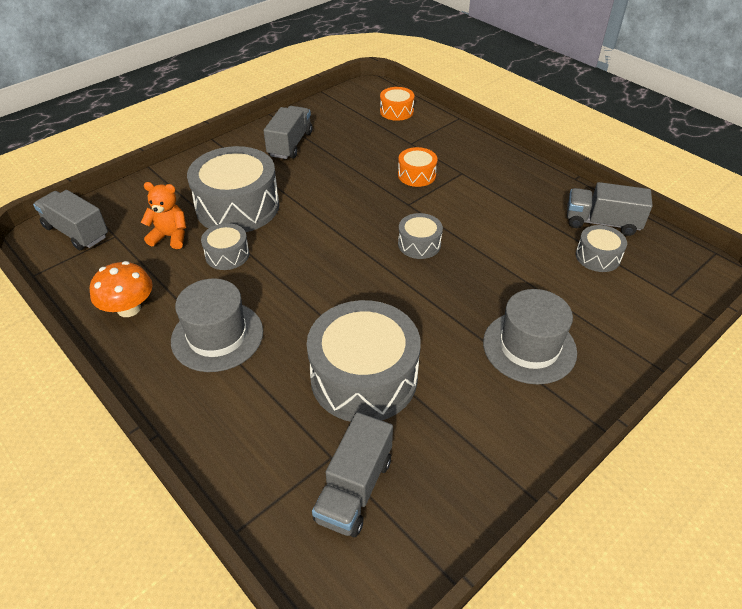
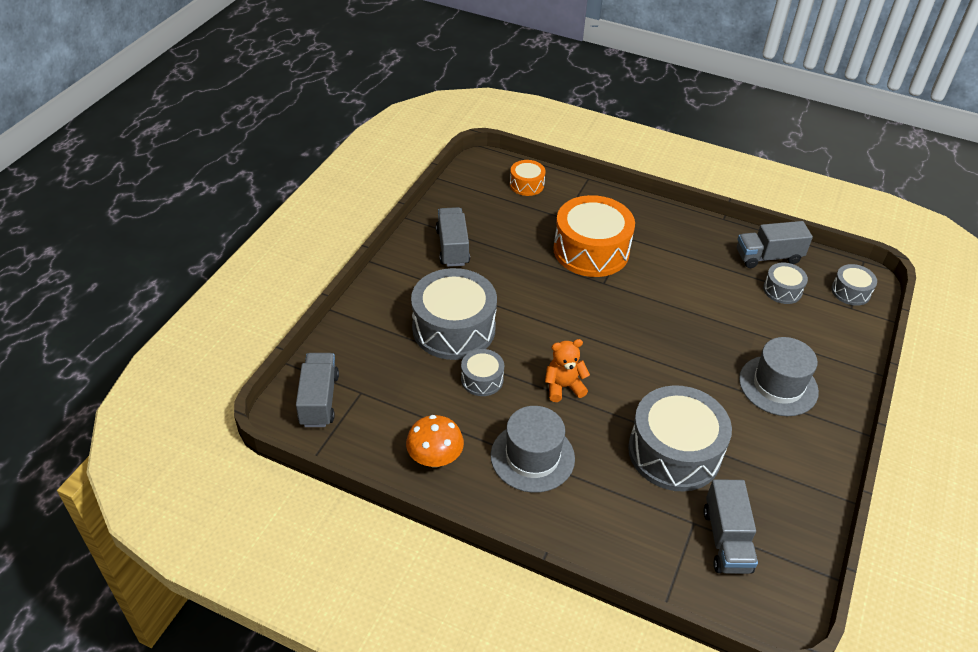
camera: 25 degrees left, 0 degrees up
grey truck [33,190,108,251] -> grey truck turned 75 degrees clockwise [296,353,339,427]
orange teddy bear [141,182,186,249] -> orange teddy bear moved to [545,339,590,402]
orange drum [398,147,438,187] -> orange drum [553,195,635,277], size x2.05
grey drum [398,213,443,259] -> grey drum moved to [831,264,877,306]

